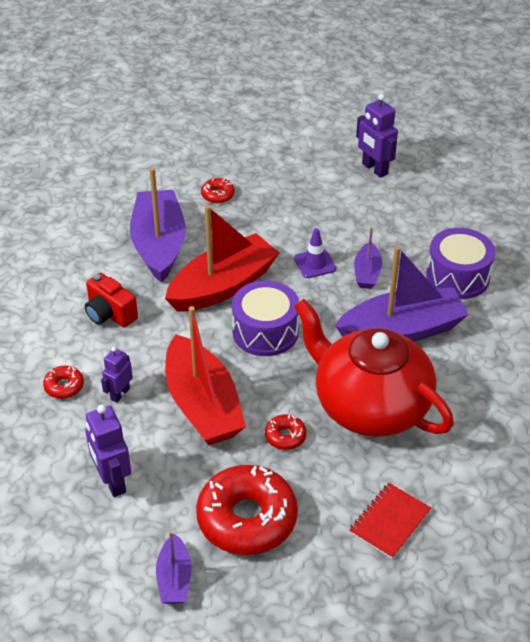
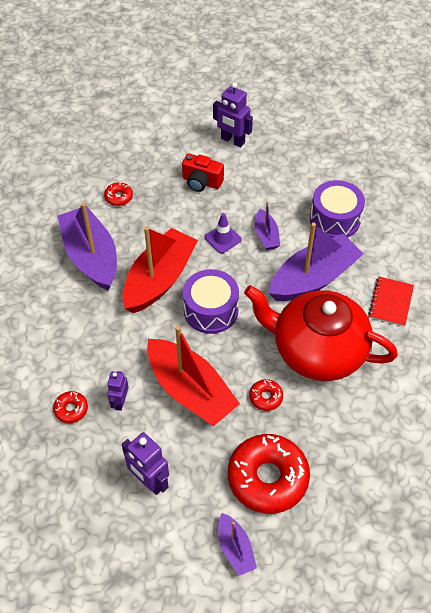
camera: 20 degrees left, 10 degrees up
red camera [85,273,138,328] -> red camera moved to [182,153,224,192]
red notebook [349,483,431,559] -> red notebook moved to [368,277,414,327]

